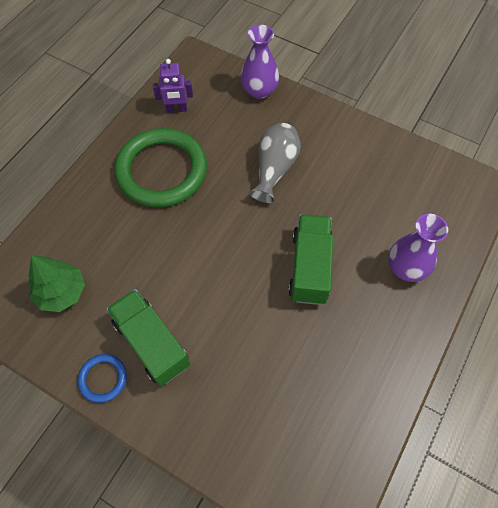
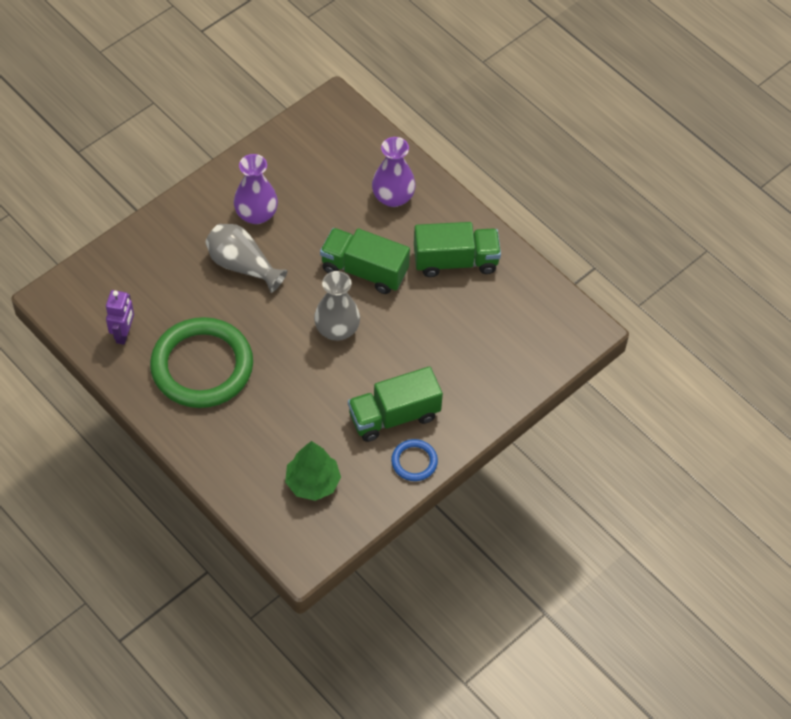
camera: 75 degrees left, 5 degrees down
purple vase [240,25,279,99] -> purple vase moved to [234,154,278,224]
none -> grey vase [314,271,360,341]
none -> green truck [414,222,501,277]

